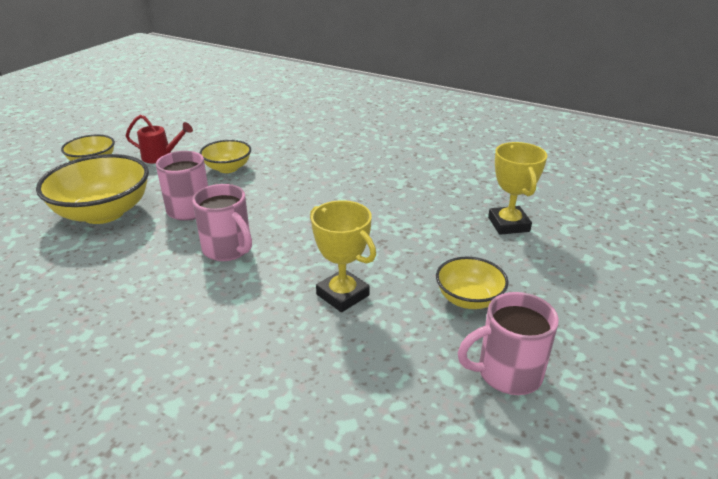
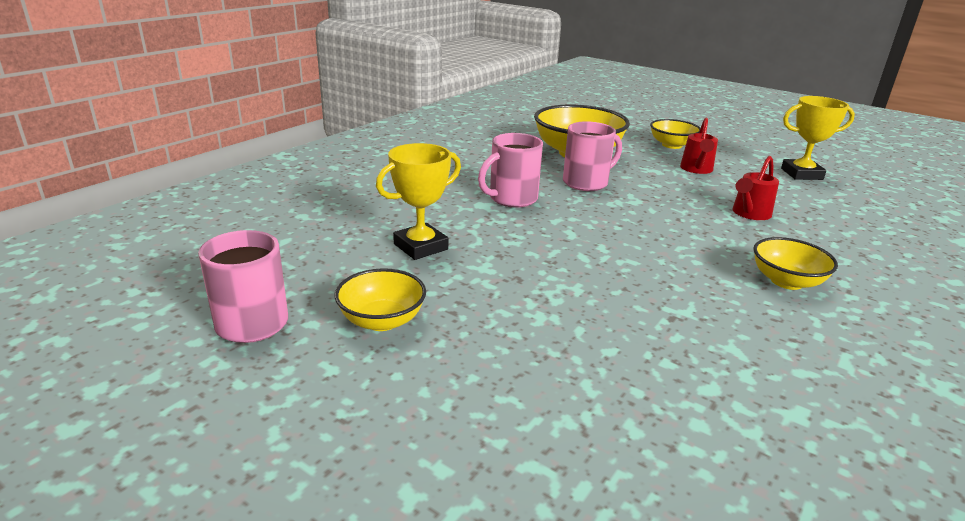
camera: 95 degrees right, 5 degrees down
yellow bowl [200,140,251,173] -> yellow bowl moved to [753,237,838,290]
yellow trophy [488,142,547,235] -> yellow trophy moved to [781,96,855,180]
none -> red watering can [733,156,779,220]

